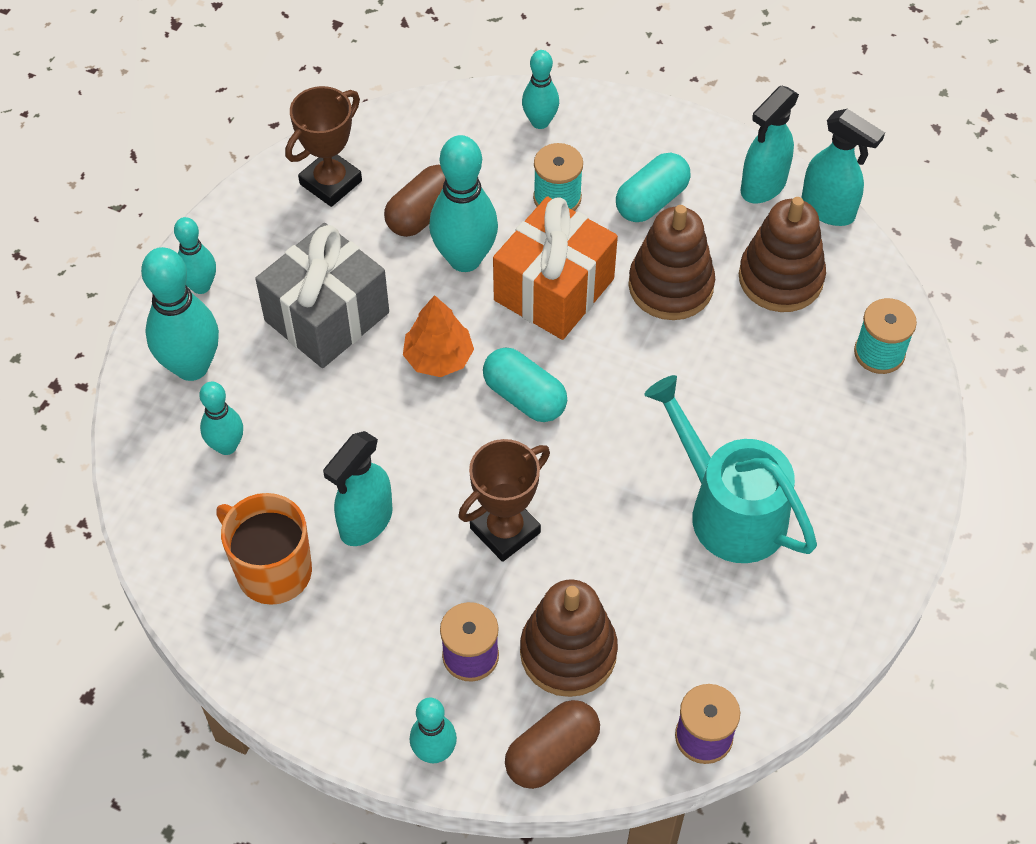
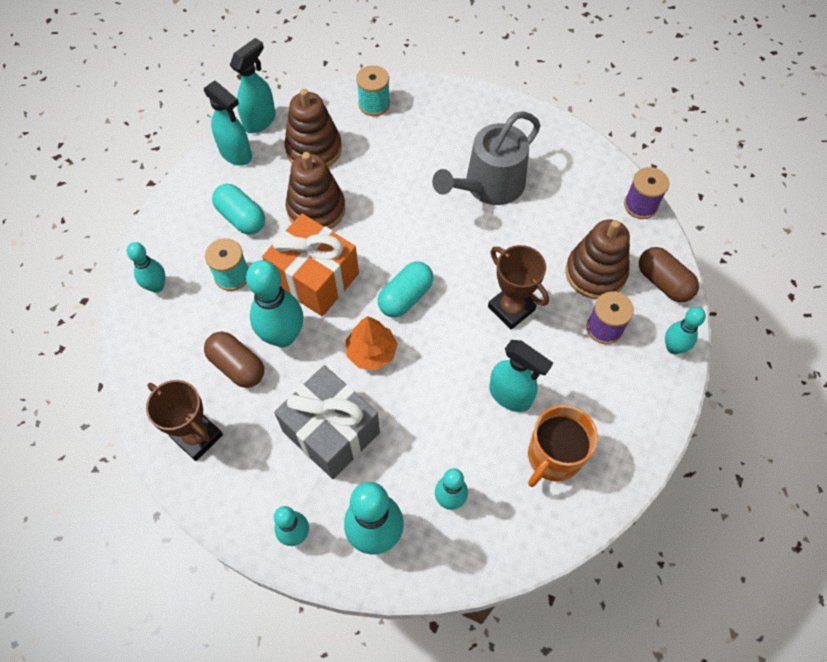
camera: 90 degrees left, 5 degrees up
turquoise watering can [644,375,817,563] -> grey watering can [432,111,541,205]

